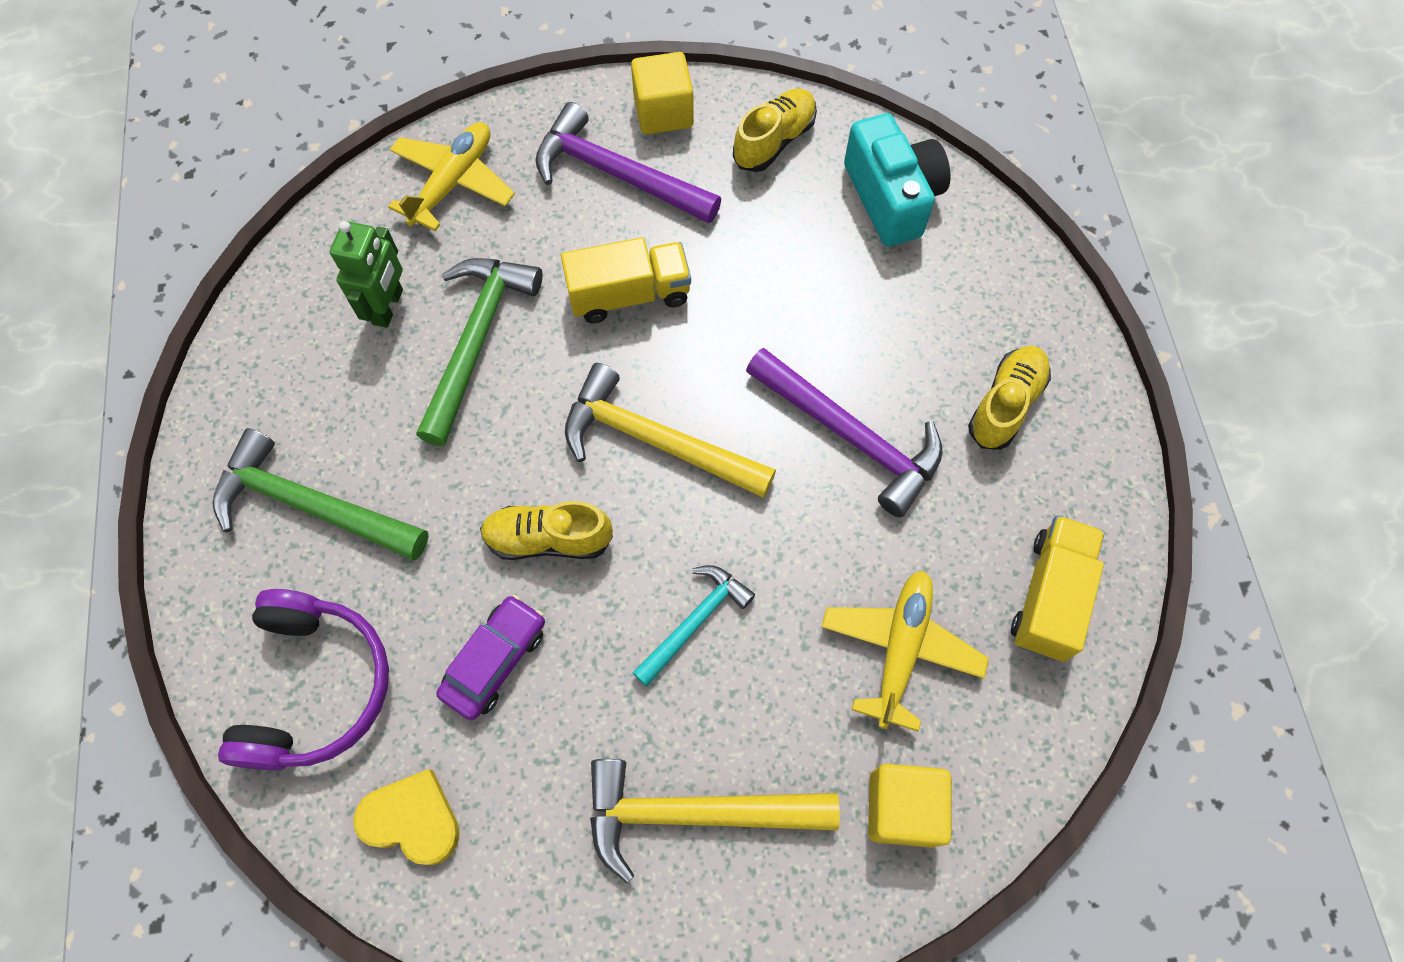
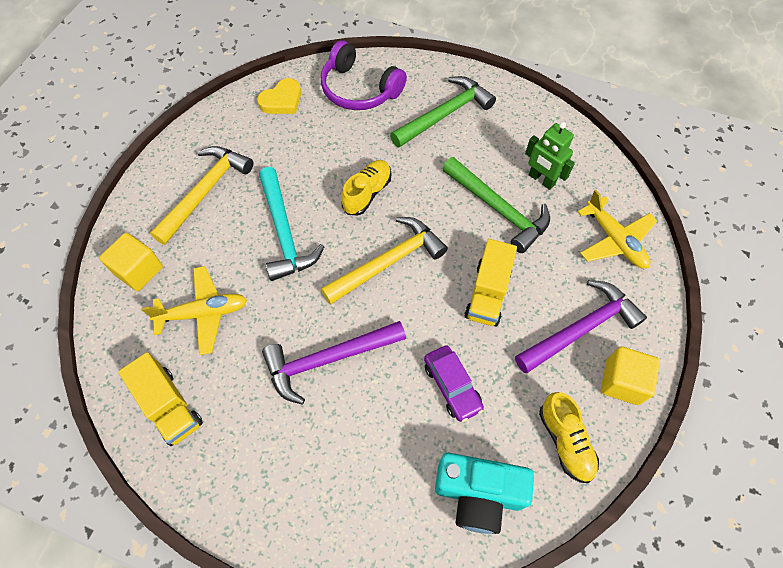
camera: 120 degrees right, 5 degrees down
purple car [436,594,545,720] -> purple car moved to [424,345,484,422]
turquoise hammer [632,565,755,687] -> turquoise hammer [259,167,324,281], size x1.64
yellow plane [821,571,989,732] -> yellow plane turned 60 degrees counterclockwise [141,266,247,355]
yellow shoe [968,346,1051,450] -> none

